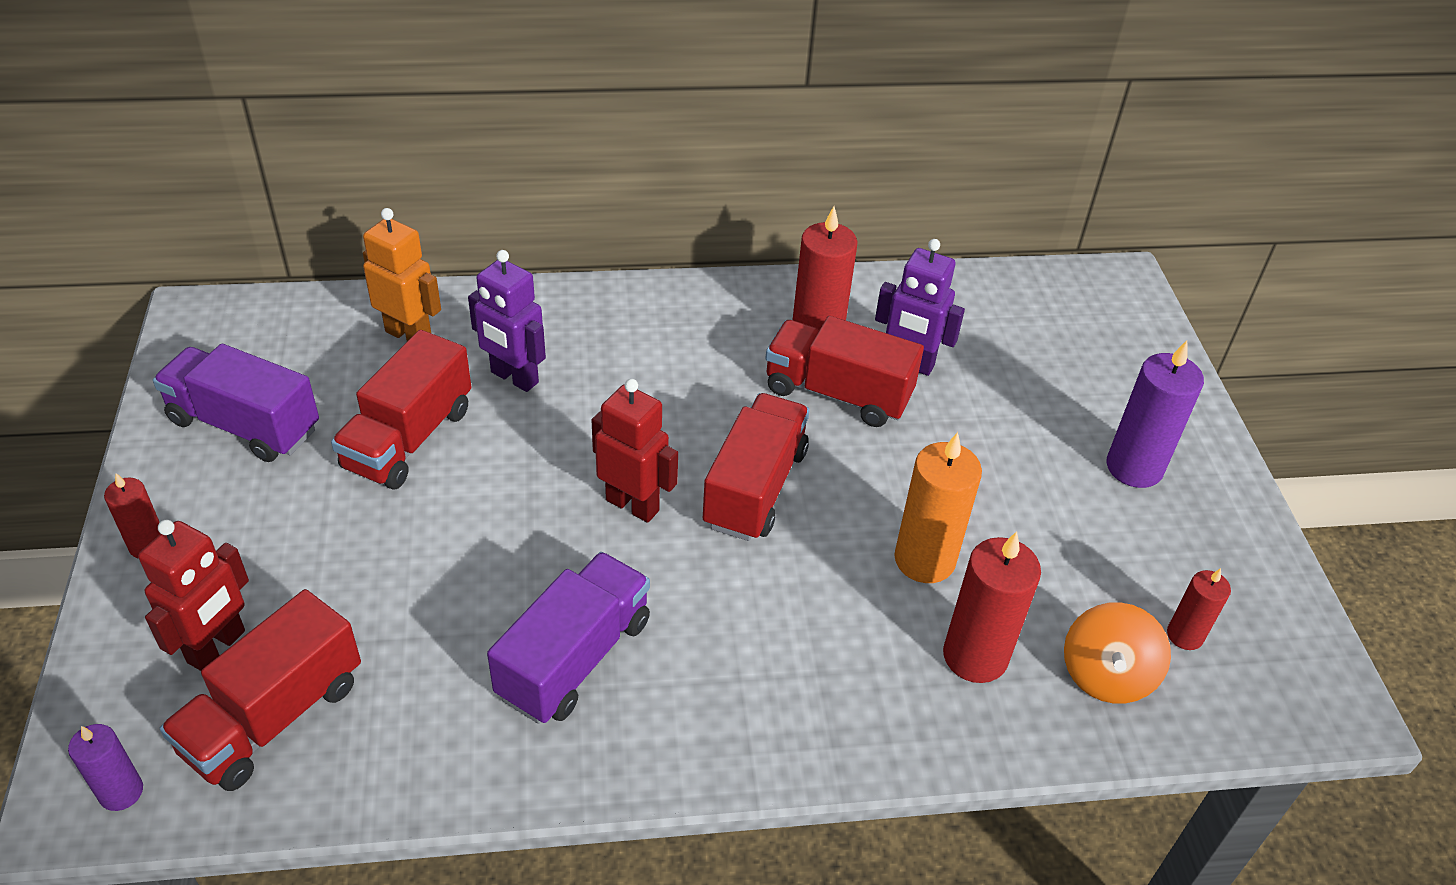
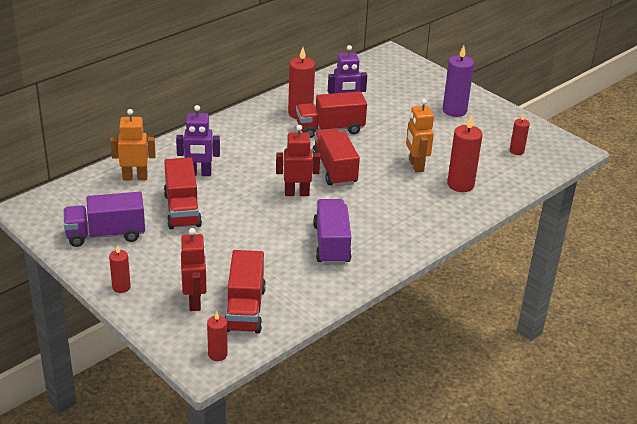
camera: 35 degrees left, 10 degrees down
purple candle [68,724,143,811] -> red candle [207,312,228,361]
orange candle [894,432,982,583] -> orange robot [406,99,434,172]
orange spinning top [1064,602,1171,704] -> none

